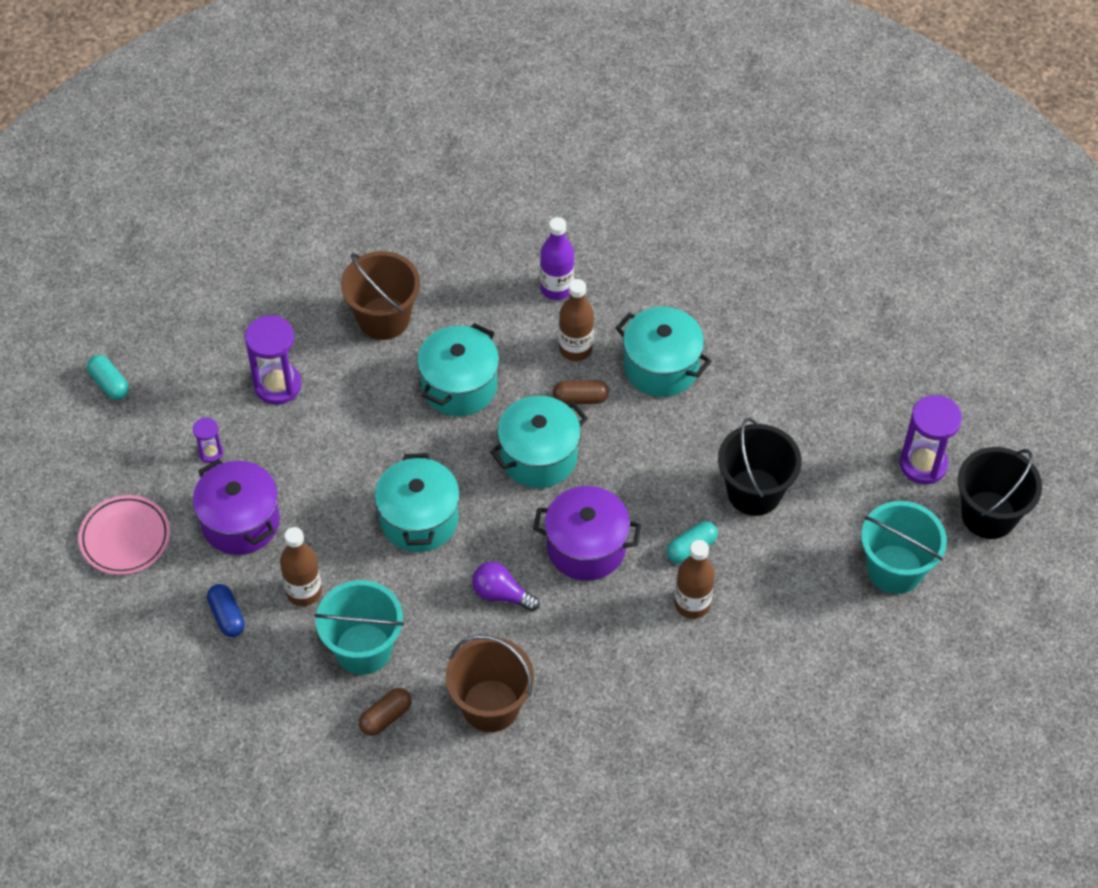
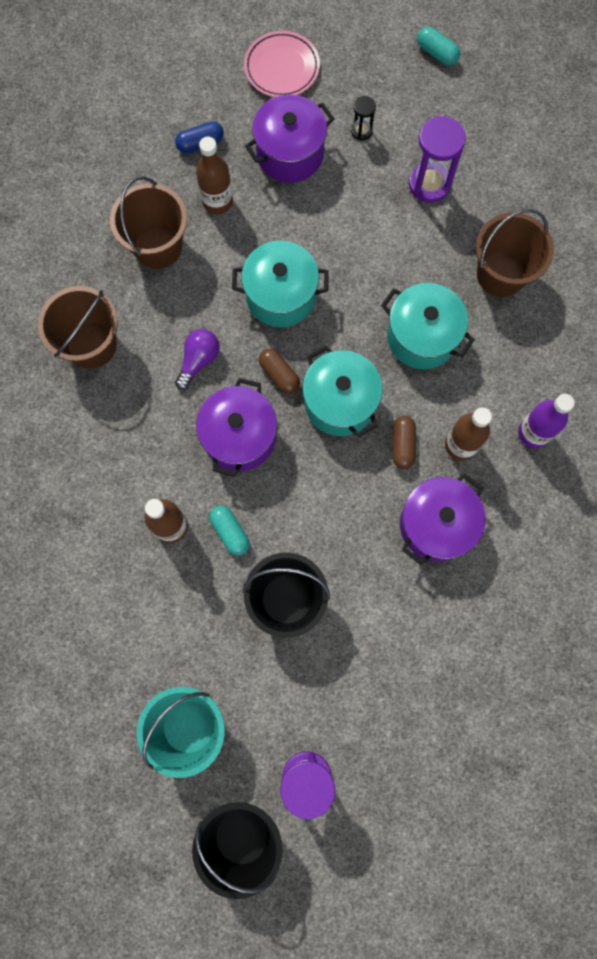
camera: 95 degrees right, 20 degrees up
turquoise capsule [87,355,129,400] -> turquoise capsule turned 75 degrees clockwise [417,27,460,66]
purple hourglass [193,418,223,463] -> black hourglass [351,96,376,141]
turquoise bucket [314,580,404,675] -> brown bucket [110,176,187,269]
brown capsule [359,688,412,736] -> brown capsule moved to [259,349,300,394]
turquoise pot [615,307,712,397] -> purple pot [400,473,486,565]

